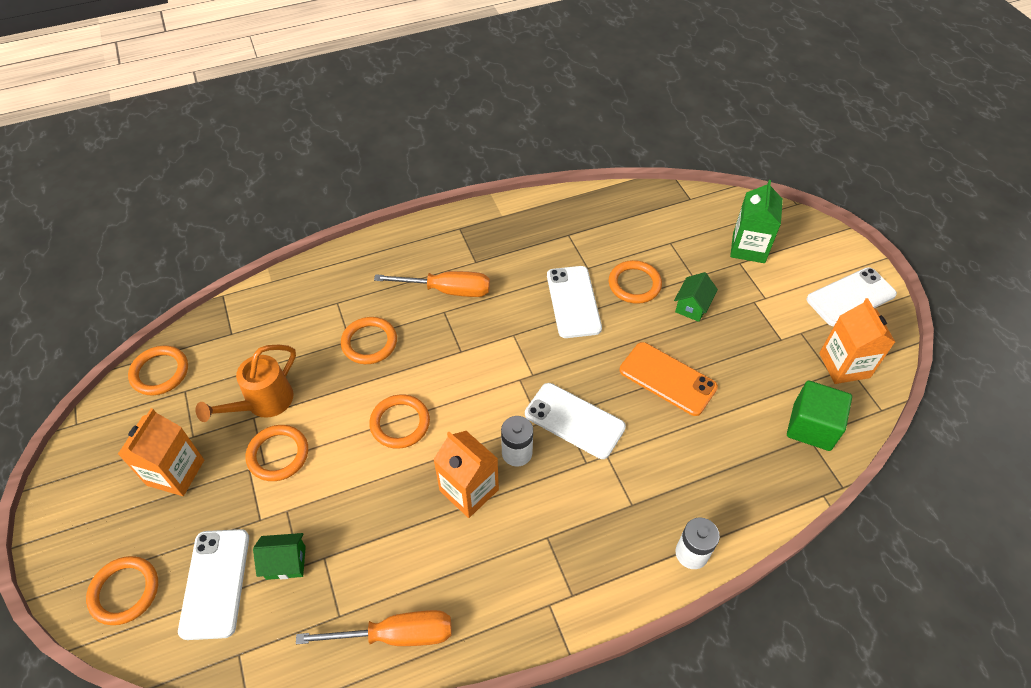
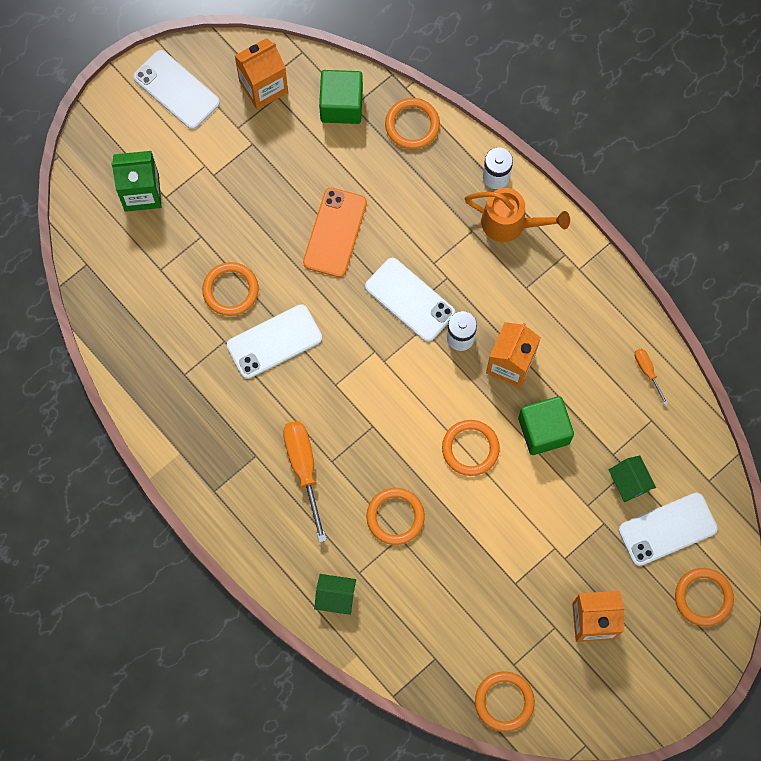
camera: 110 degrees left, 20 degrees up
orange watering can [196,345,296,422] -> orange watering can moved to [464,188,570,242]
orange ring [246,425,308,481] -> orange ring moved to [385,98,440,149]
orange screwdriver [296,610,452,646] -> orange screwdriver [635,348,668,405], size x0.51
white phone [525,383,626,459] -> white phone turned 60 degrees counterclockwise [365,258,455,342]
green house [674,272,718,322] -> green house moved to [314,574,356,615]
none -> green cube [518,396,574,455]

